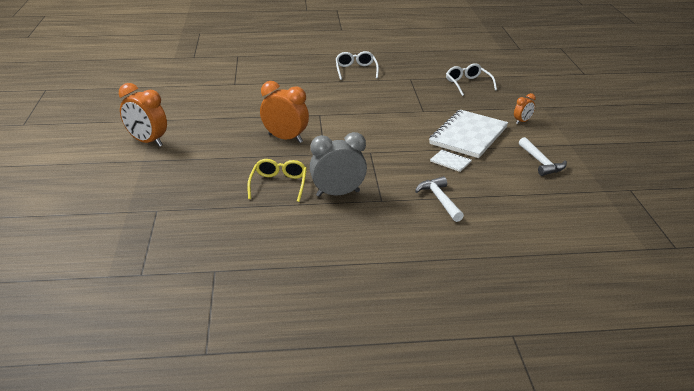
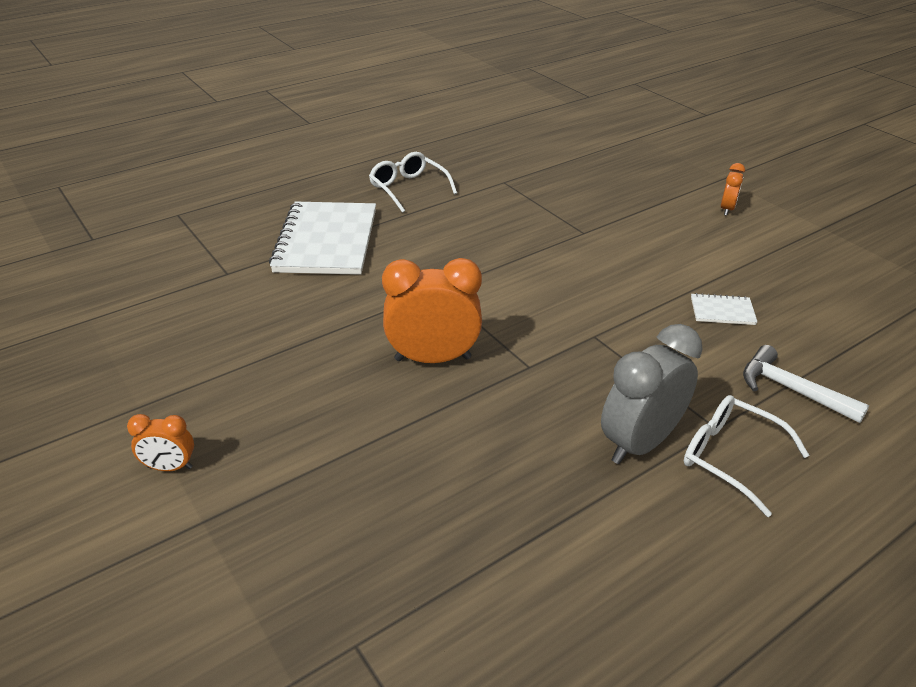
camera: 30 degrees left, 5 degrees up
orange clock [119,83,167,147] -> orange clock [127,414,194,471], size x0.51
yellow glasses [247,159,307,202] -> none
white notebook [429,110,508,158] -> white notebook moved to [269,202,376,275]
white glasses [446,63,497,96] -> white glasses moved to [684,395,809,517]
white hammer [519,137,567,176] -> none

